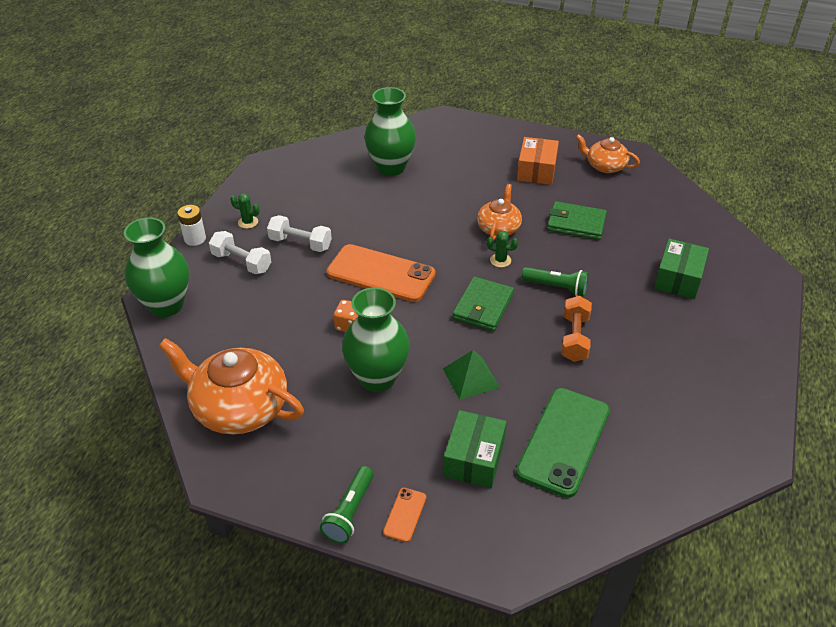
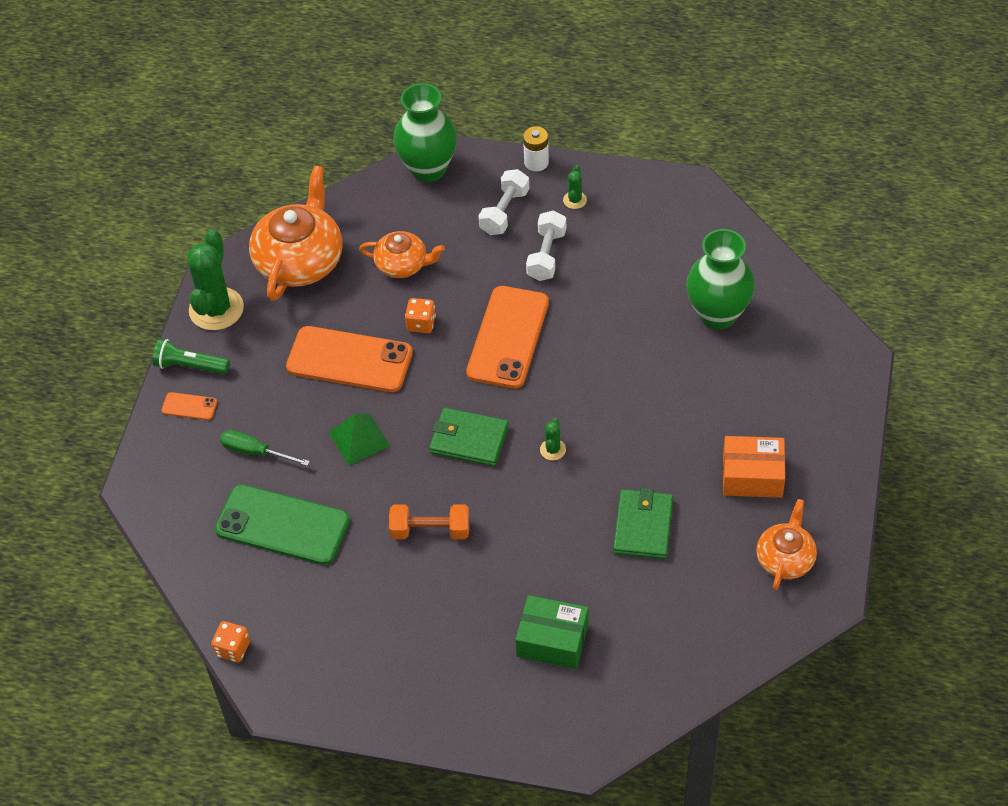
camera: 85 degrees right, 10 degrees up
green vase [342,287,410,392] -> orange phone [286,326,413,392]
green box [443,410,507,488] -> green screwdriver [220,430,310,466]
orange teapot [477,184,522,241] -> orange teapot moved to [359,231,445,278]
green flashlight [522,267,589,296] -> none
none -> green cactus [187,230,244,330]
none -> orange dice [211,621,250,663]

